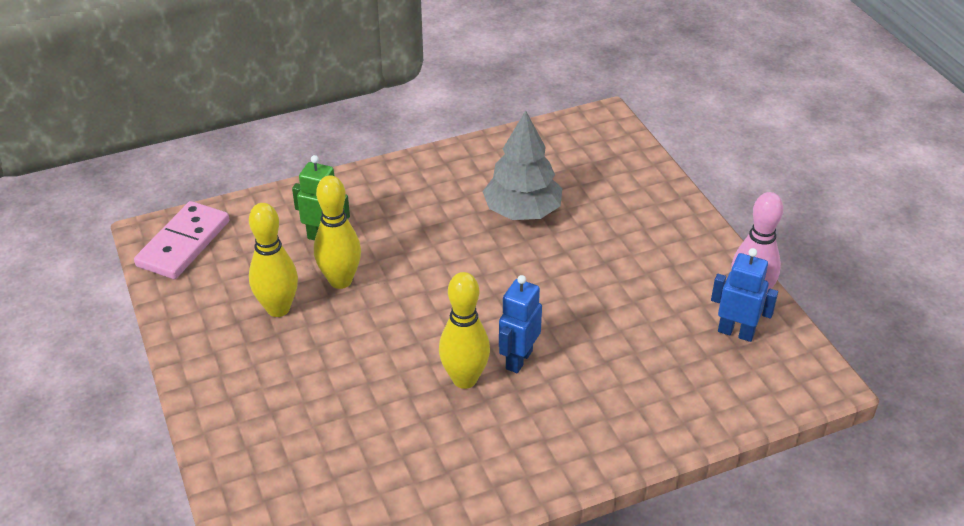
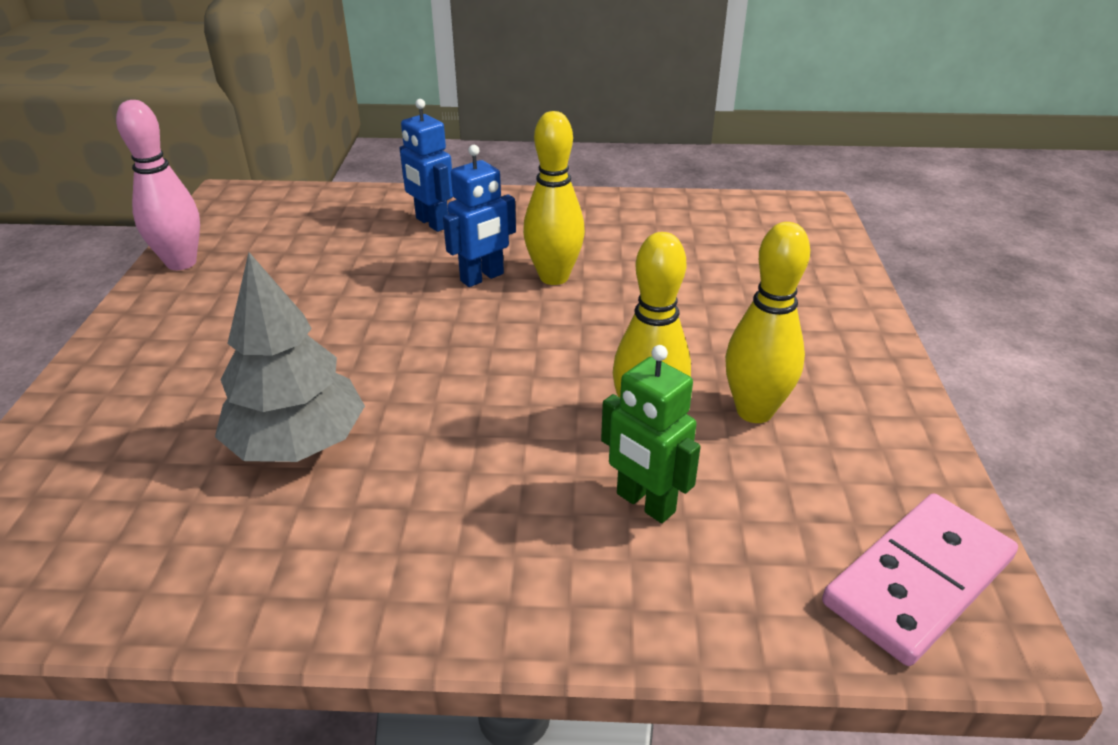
camera: 155 degrees left, 5 degrees down
blue robot [711,248,778,342] -> blue robot moved to [400,99,453,232]

